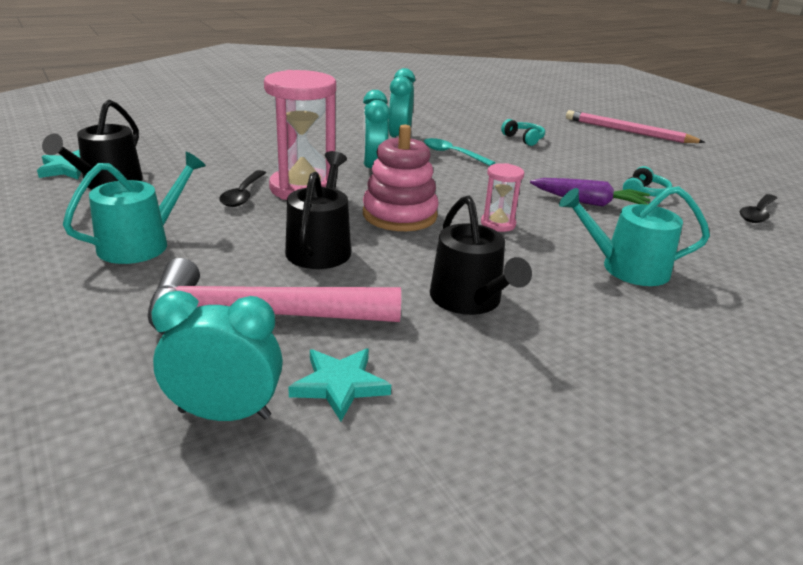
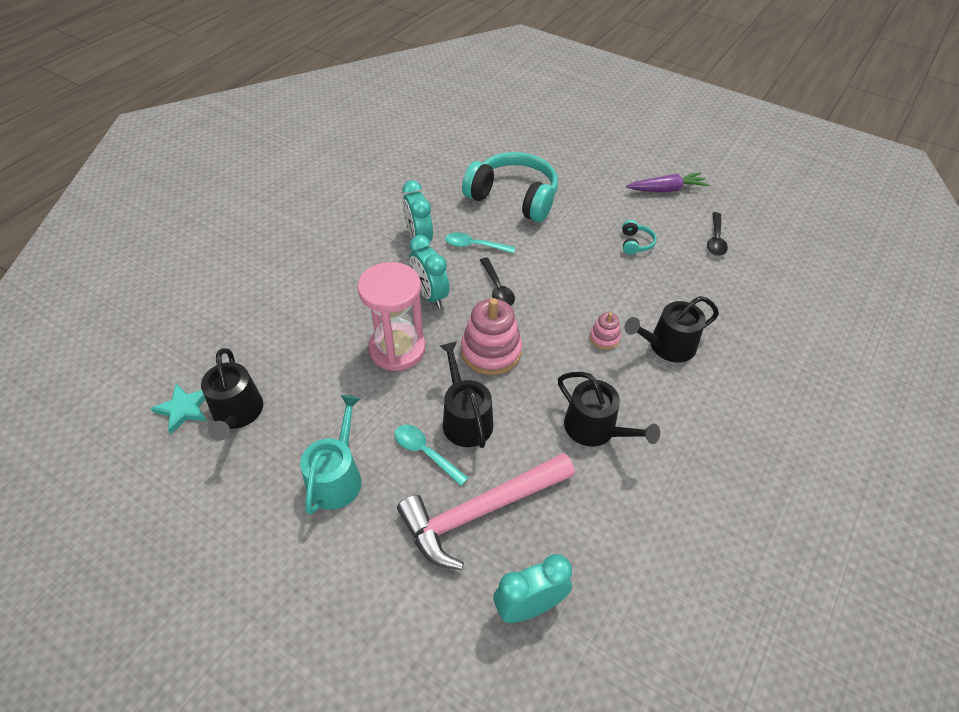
camera: 25 degrees left, 20 degrees up
black spoon [219,170,266,207] -> black spoon moved to [480,258,515,306]
turquoise star [288,349,391,421] -> none
pink hourglass [481,163,524,232] -> none
turquoise headphones [501,119,545,146] -> turquoise headphones [462,152,558,222], size x2.48
purple carrot [530,178,650,207] -> purple carrot moved to [626,172,709,192]
turquoise watering can [559,186,710,286] -> black watering can [624,296,719,362]
pink pencil [566,110,705,143] -> none
none -> turquoise spoon [395,425,468,486]
none -> pink stacking toy [590,312,621,350]

